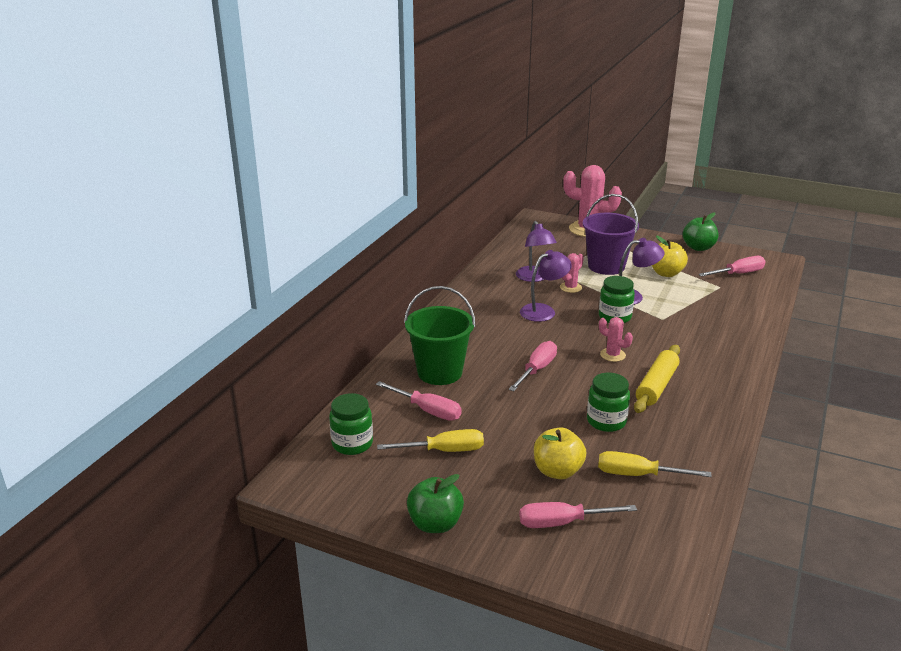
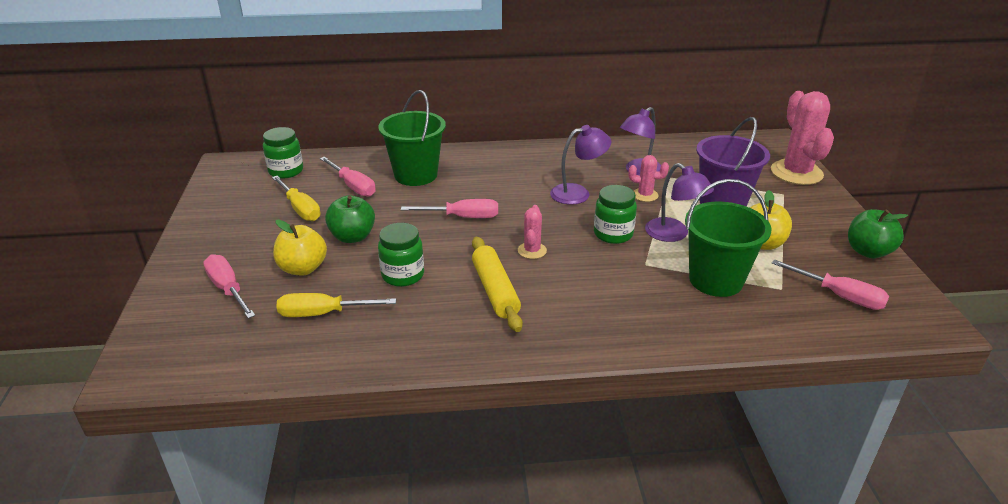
camera: 60 degrees right, 5 degrees up
pink screwdriver [376,381,461,421] -> pink screwdriver turned 45 degrees counterclockwise [320,157,376,197]
green apple [407,474,464,533] -> green apple moved to [325,195,375,243]
purple lamp [520,250,572,322] -> purple lamp turned 45 degrees counterclockwise [550,125,611,205]
yellow screwdriver [598,451,712,477] -> yellow screwdriver turned 75 degrees counterclockwise [276,293,396,317]
yellow rolling pin [634,345,680,413] -> yellow rolling pin turned 75 degrees clockwise [472,237,523,332]
none -> green bucket [685,179,772,297]

